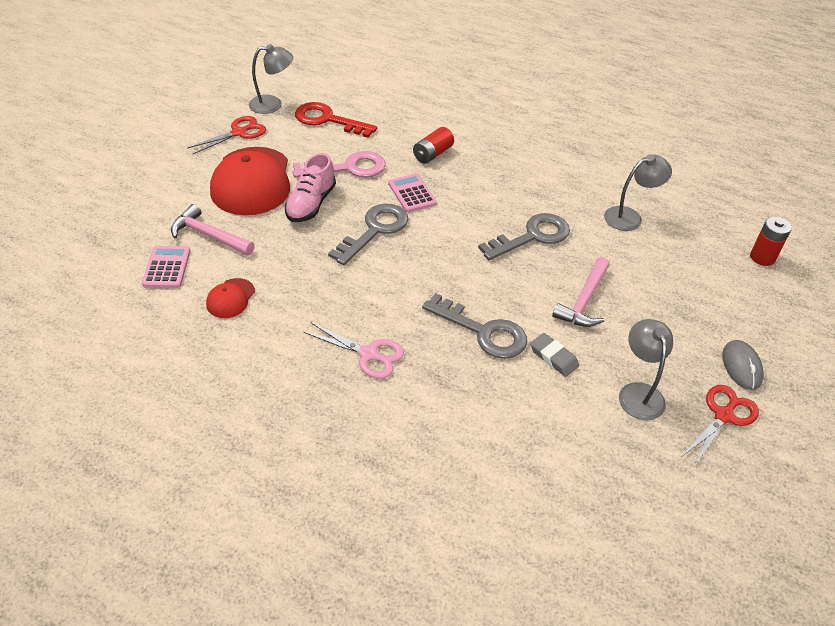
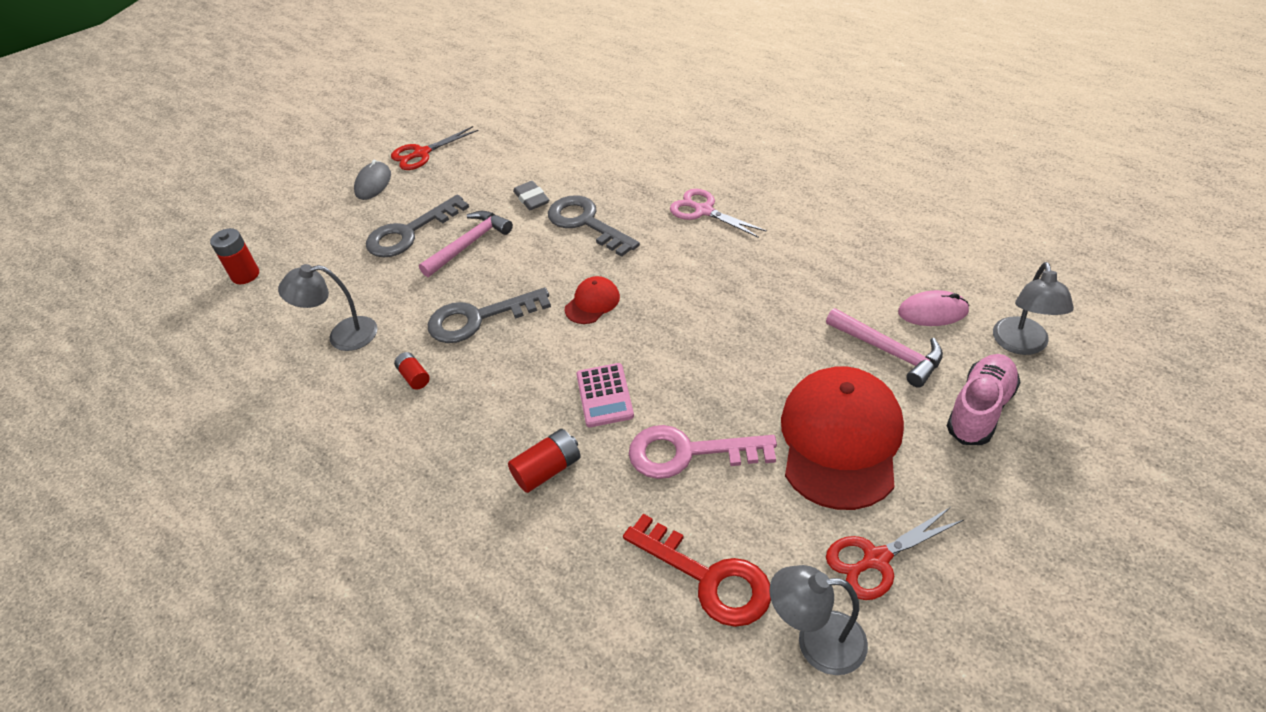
camera: 160 degrees left, 0 degrees up
pink calculator [142,246,190,288] -> pink mouse [898,290,969,326]
red cap [206,278,255,318] -> red cap moved to [565,276,620,324]
pink shoe [285,153,336,222] -> pink shoe moved to [947,354,1021,445]
grey key [328,203,408,265] -> grey key moved to [366,195,469,257]
grey lamp [619,319,673,420] -> grey lamp moved to [993,262,1074,355]
none -> red battery [394,352,430,390]

